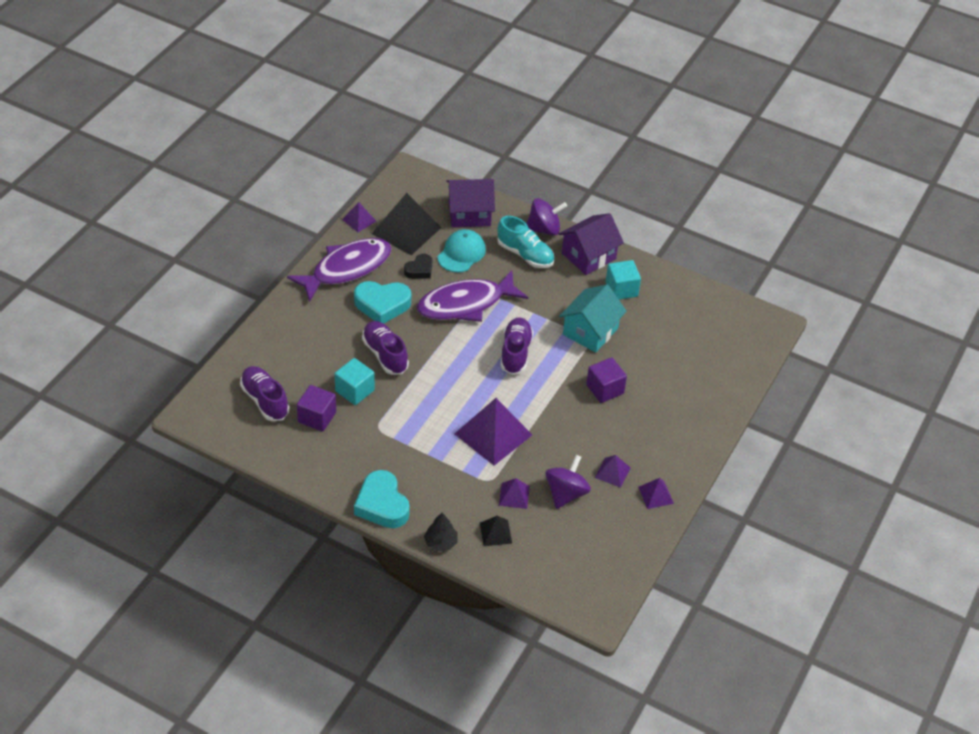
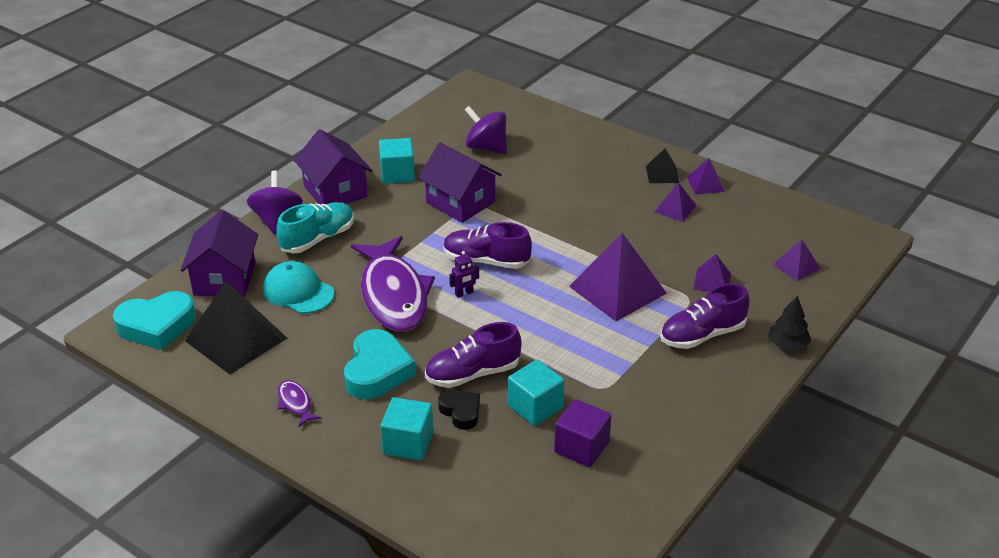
camera: 80 degrees left, 10 degrees down
purple shoe [240,366,289,421] -> purple shoe moved to [660,283,749,349]
purple fish [287,238,392,302] -> purple fish [278,380,322,427], size x0.40
purple pyramid [342,202,376,232] -> purple pyramid moved to [773,239,821,281]
turquoise heart [354,470,410,528] -> turquoise heart moved to [113,291,196,350]
black heart [404,254,432,279] -> black heart moved to [438,390,480,430]
black pyramid [480,516,512,546] -> black pyramid moved to [646,148,680,183]
purple spinning top [545,455,591,509] -> purple spinning top moved to [465,106,507,154]
turquoise house [559,284,627,353] -> purple house [419,143,502,223]
purple cube [586,357,627,403] -> none
none -> turquoise cube [380,397,433,461]
none -> purple robot [449,251,479,298]

